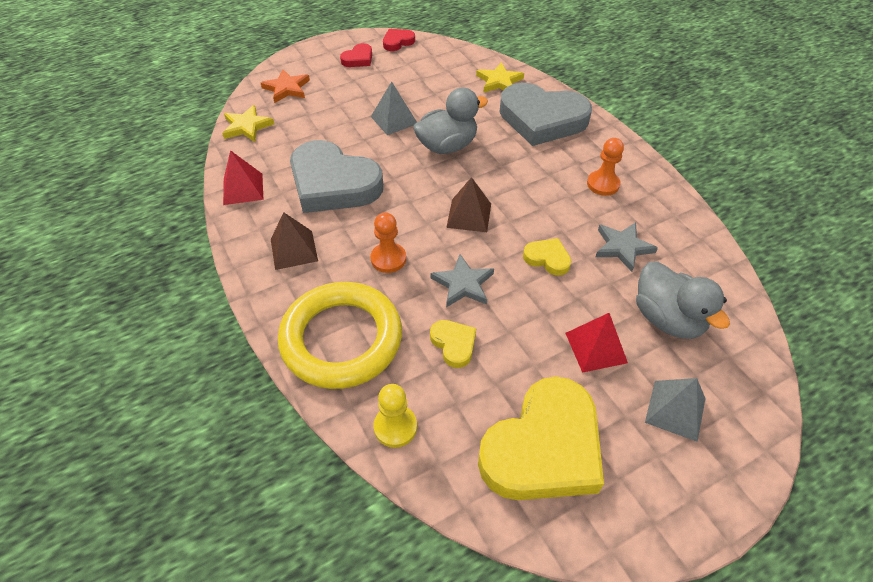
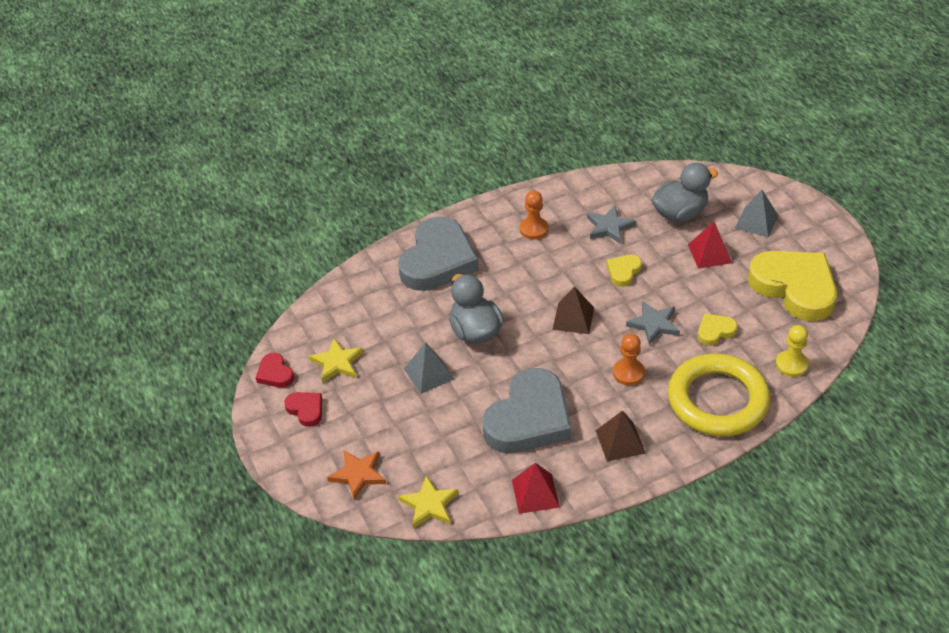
camera: 85 degrees left, 5 degrees down
yellow star [476,62,524,93] -> yellow star moved to [309,338,364,383]

